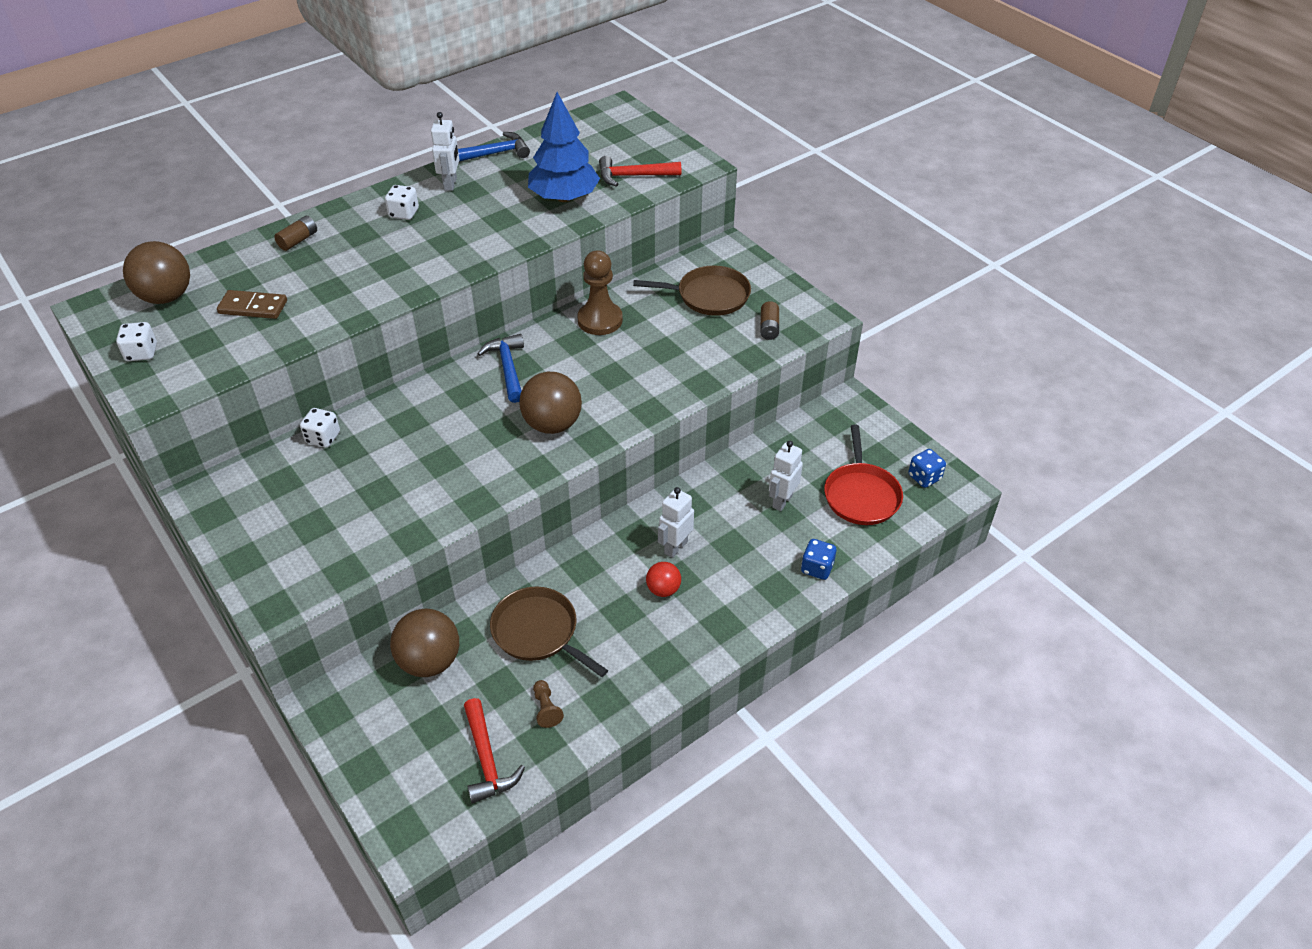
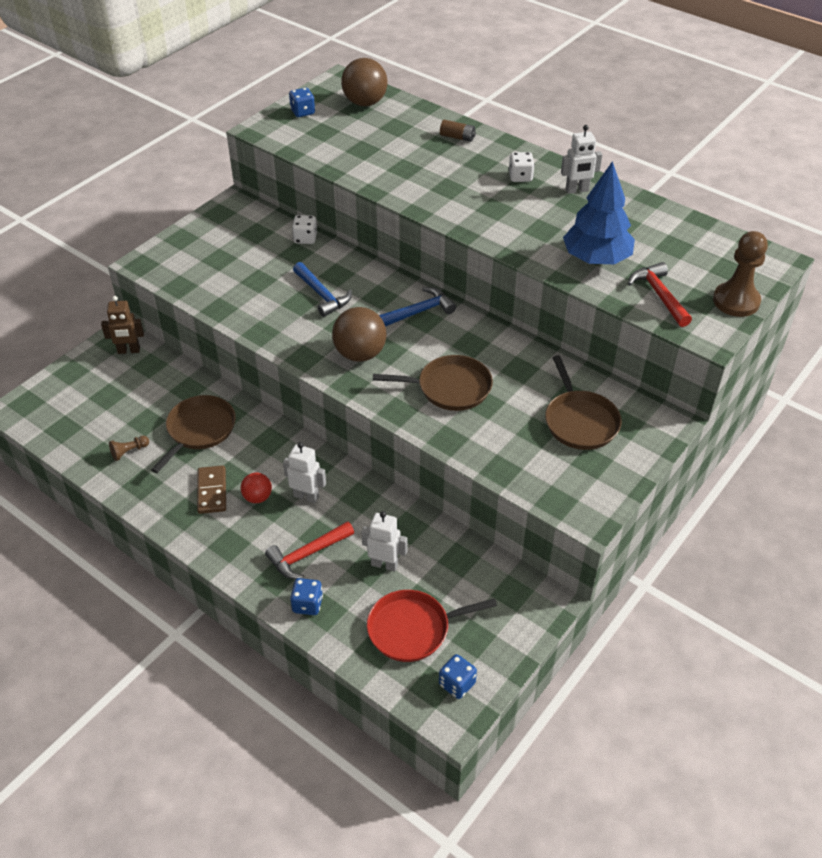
camera: 75 degrees right, 0 degrees up
white dice [116,322,157,361] -> blue dice [289,88,315,117]
brown domino [217,290,287,319] -> brown domino moved to [197,465,226,514]
brown ball [390,609,459,677] -> none
blue hammer [458,132,530,162] -> blue hammer moved to [293,262,352,317]
red hammer [464,698,525,804] -> red hammer moved to [265,521,354,579]
brown pawn [577,250,623,335] -> brown pawn moved to [713,231,768,317]
brown battery [760,301,779,340] -> none
none -> brown robot [101,296,144,354]
none -> brown pan [373,355,493,411]

